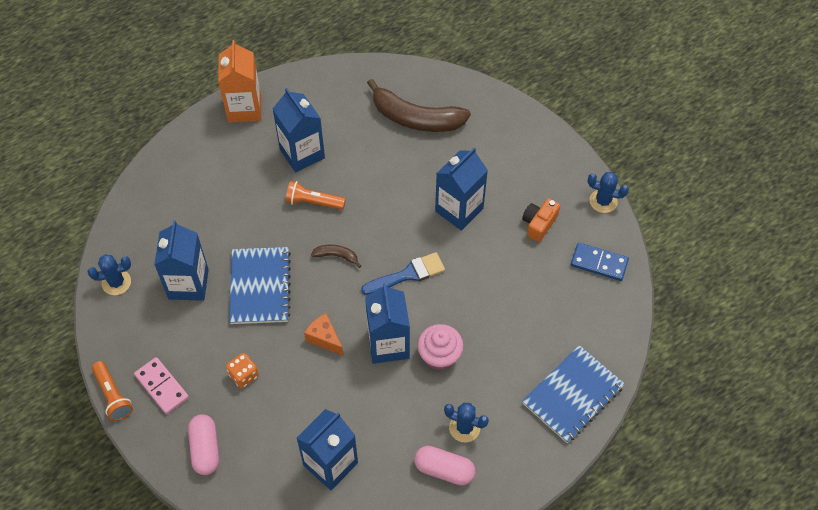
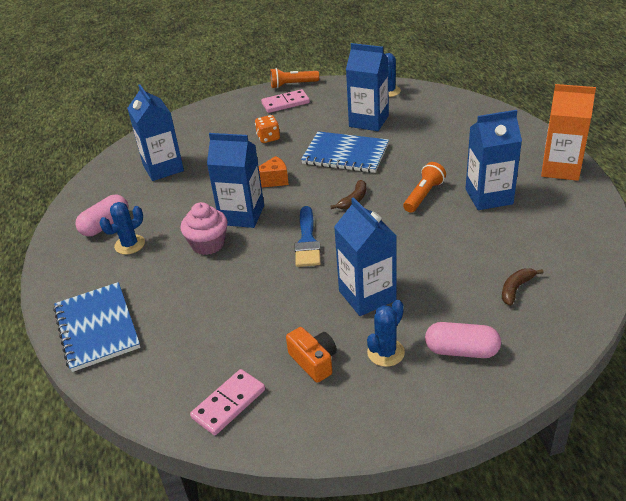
camera: 115 degrees right, 20 degrees down
pink capsule [188,414,219,475] -> pink capsule moved to [425,322,501,358]
brown banana [367,79,471,132] -> brown banana [502,268,544,306], size x0.44
blue domino [571,242,629,281] -> pink domino [190,369,265,435]
blue cactus [588,172,629,213] -> blue cactus moved to [367,300,405,367]

